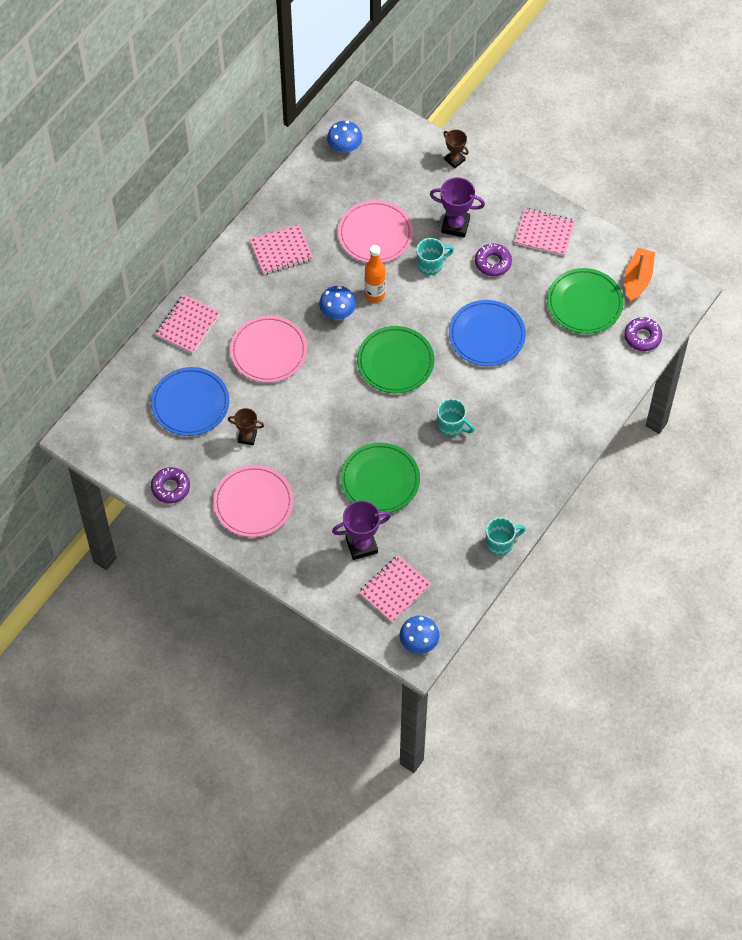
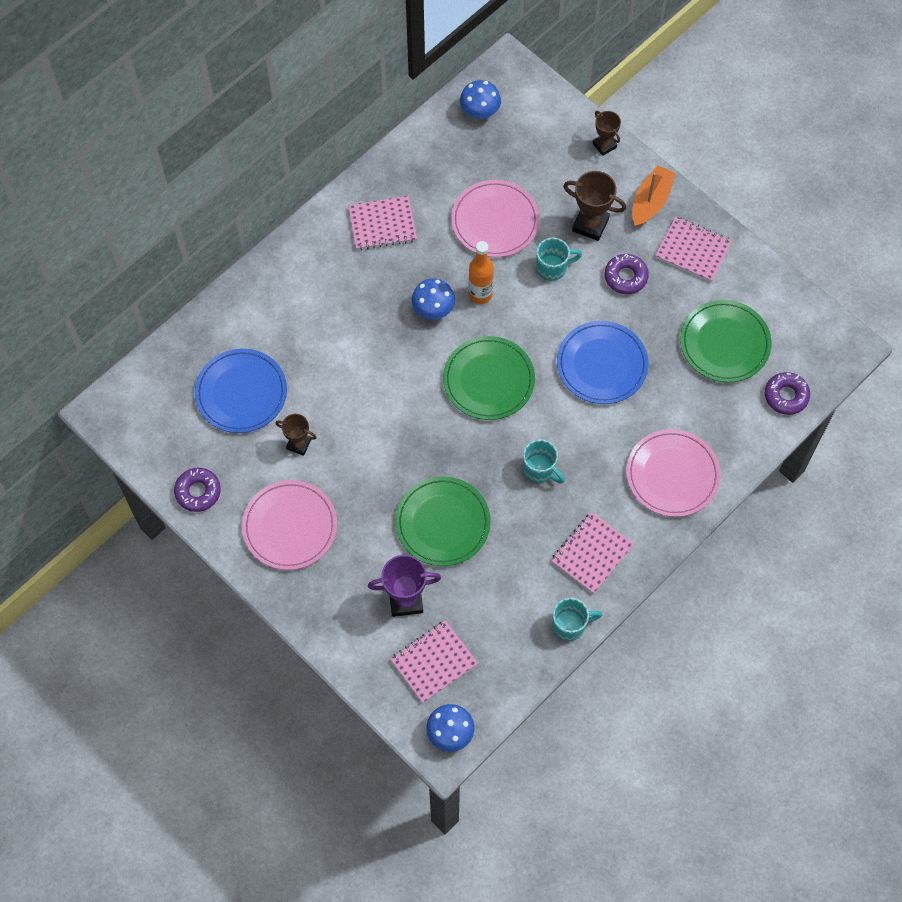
camera: 10 degrees right, 5 degrees up
pink notebook [155,294,220,354] -> pink notebook moved to [551,512,634,594]
pink plate [230,316,307,383] -> pink plate moved to [626,429,721,517]
purple trophy [430,177,485,237] -> brown trophy [563,171,626,241]
orange boat [625,248,655,302] -> orange boat moved to [632,165,676,227]

